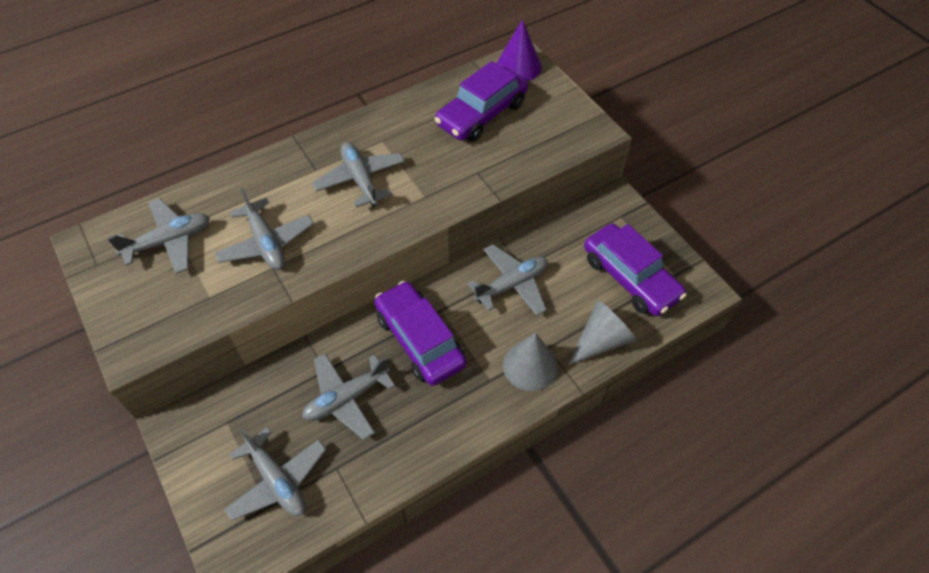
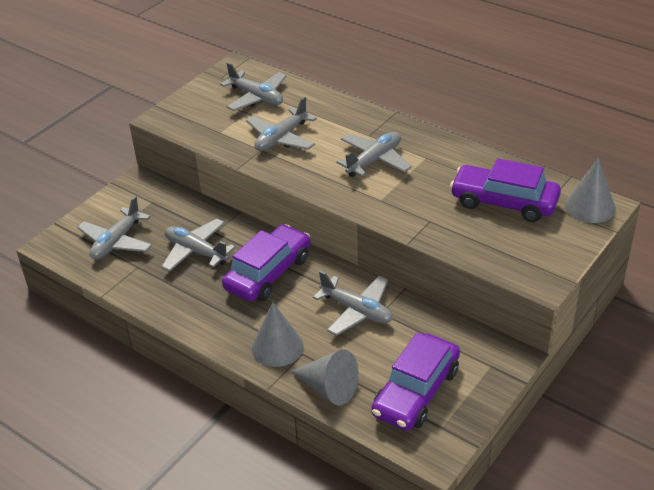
camera: 70 degrees right, 15 degrees down
purple cone [496,19,542,81] -> grey cone [565,158,616,223]

